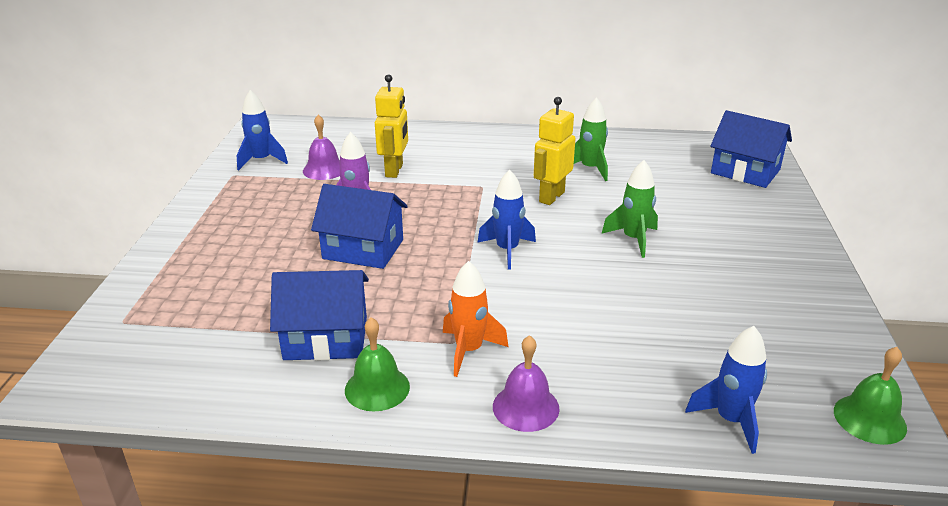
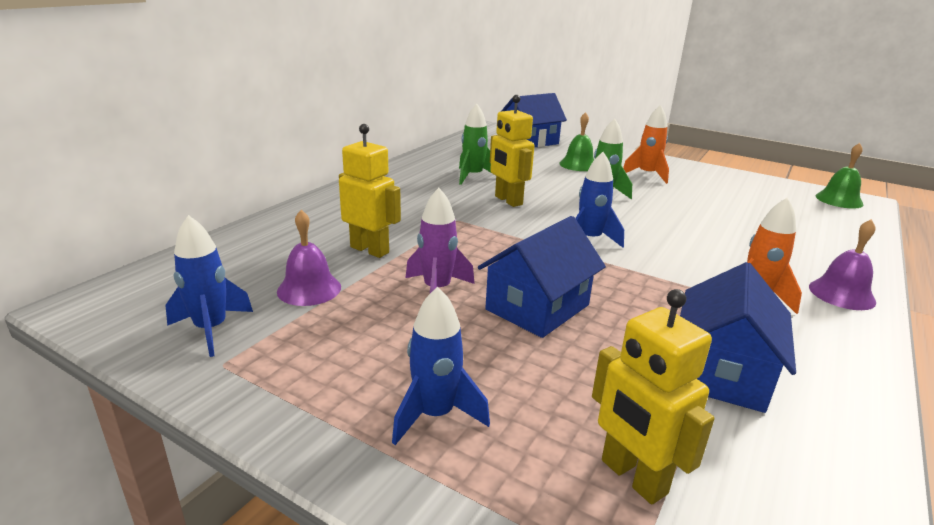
camera: 65 degrees left, 5 degrees down
green bell [345,317,410,411] -> green bell moved to [560,112,594,171]
blue rocket [685,326,767,454] -> blue rocket moved to [392,287,490,445]
none -> yellow robot [592,289,715,504]
none -> orange rocket [623,105,669,184]

